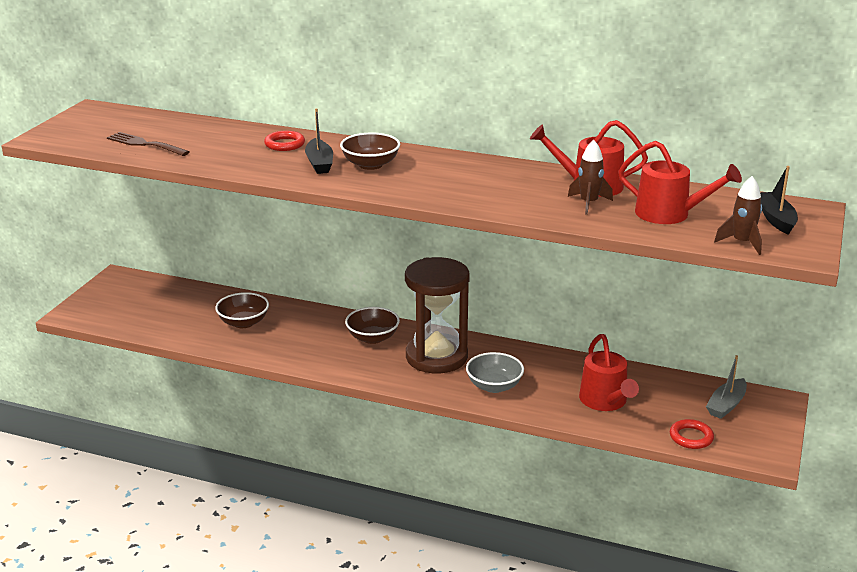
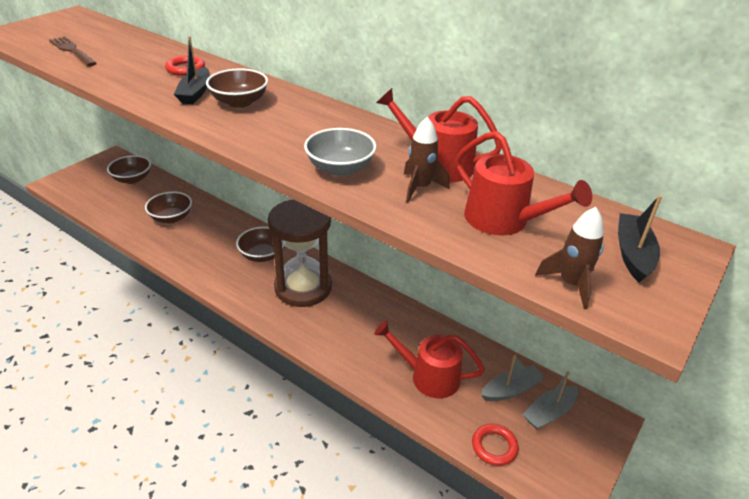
camera: 15 degrees right, 10 degrees up
grey bowl [466,352,524,393] -> grey bowl moved to [304,128,376,176]
red watering can [579,334,639,411] -> red watering can turned 105 degrees clockwise [374,321,485,398]
none -> brown bowl [107,155,151,184]
none -> grey boat [481,355,545,401]

